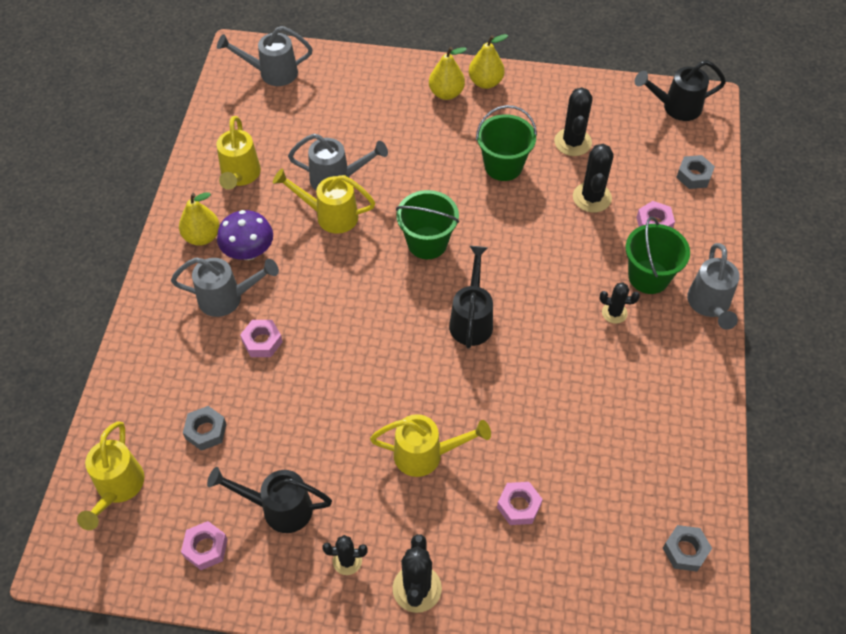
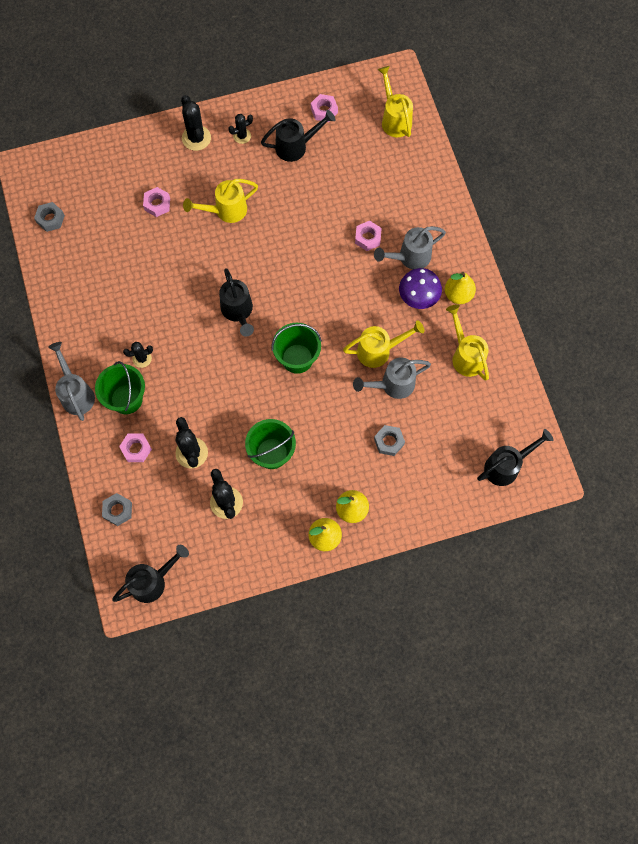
camera: 155 degrees right, 15 degrees up
grey nut [183,406,227,451] -> grey nut moved to [374,425,405,456]
grey watering can [217,26,313,86] -> black watering can [477,429,553,486]

